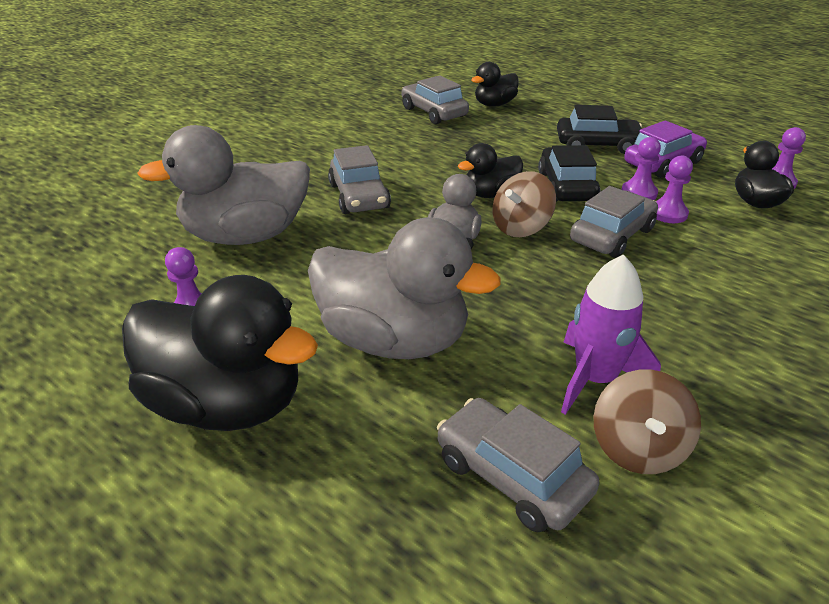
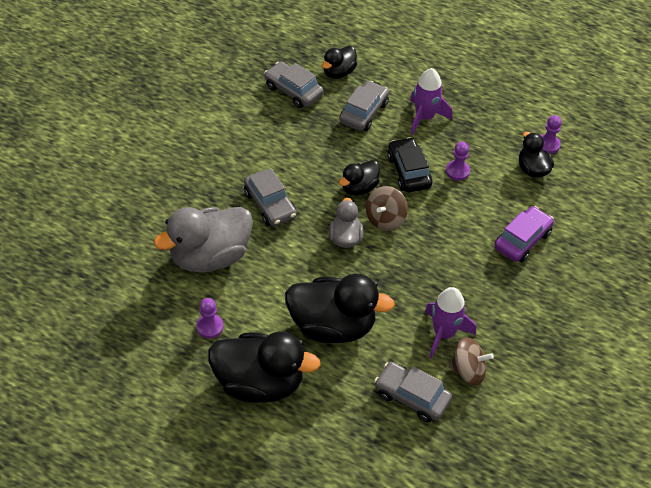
camera: 15 degrees left, 15 degrees up
grey duck [308,217,501,359] -> black duck [285,273,395,343]
black car [557,105,642,154] -> purple rocket [410,68,452,135]
grey car [570,186,658,258] -> grey car moved to [340,81,389,131]
brown spinning top [594,369,701,474] -> brown spinning top turned 75 degrees counterclockwise [448,337,494,386]
purple car [624,121,707,178] -> purple car moved to [495,206,554,262]
purple pawn [656,156,693,223] -> none

